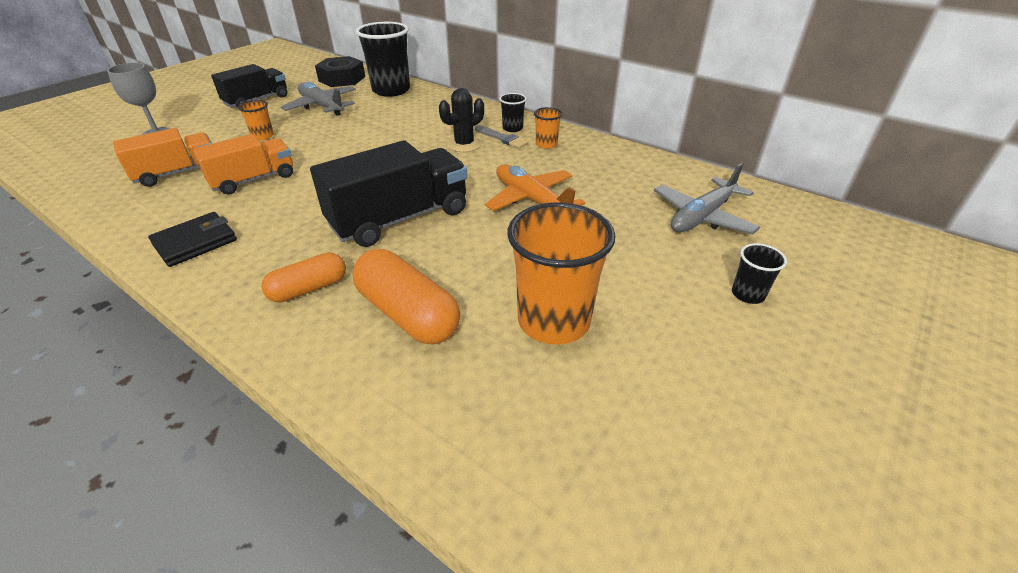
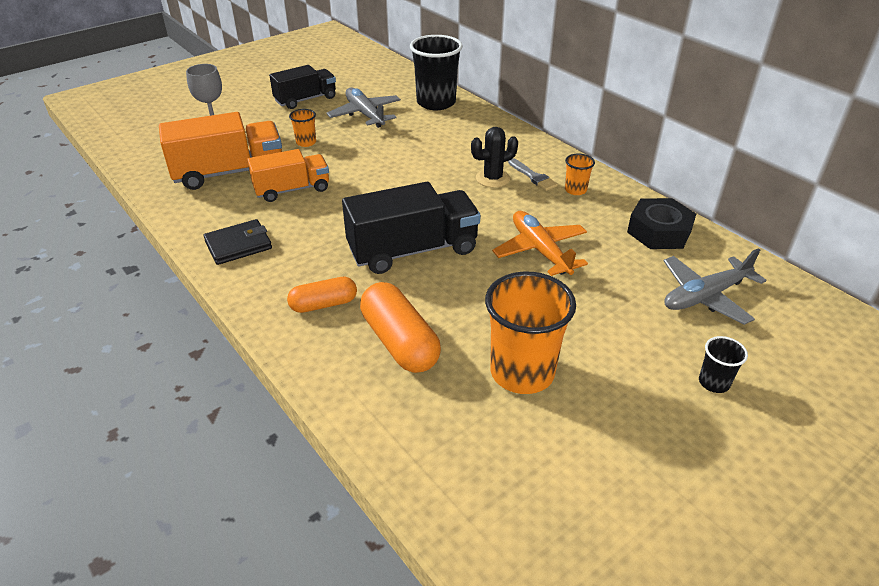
camera: 15 degrees right, 0 degrees up
orange truck [113,128,212,187] -> orange truck [159,112,282,190], size x1.53
black nut [315,56,365,87] -> black nut moved to [627,198,696,249]
black cup [499,93,527,132] -> none

